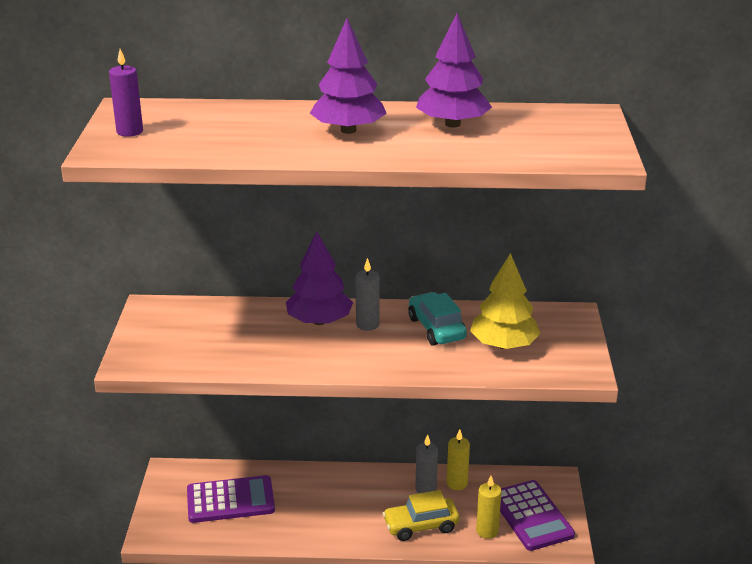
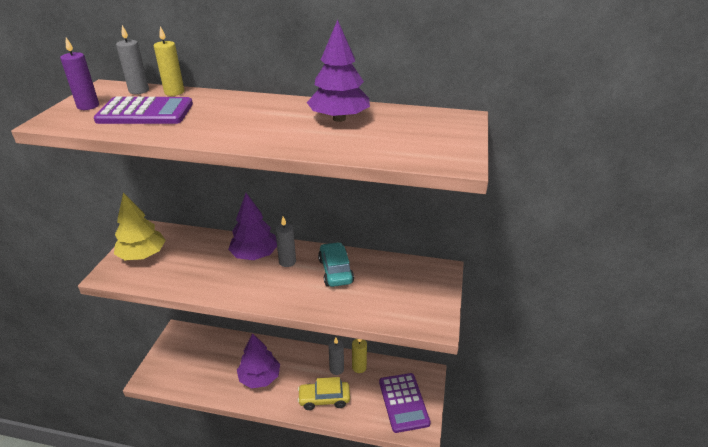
camera: 10 degrees right, 5 degrees up
purple calculator [187,475,275,523] -> purple calculator moved to [94,97,193,124]
purple tree [310,18,387,134] -> purple tree moved to [237,333,280,388]
yellow tree [470,253,541,349] -> yellow tree moved to [114,193,166,260]
yellow candle [476,476,502,539] -> yellow candle moved to [154,26,184,96]
none -> grey candle [116,25,149,94]

